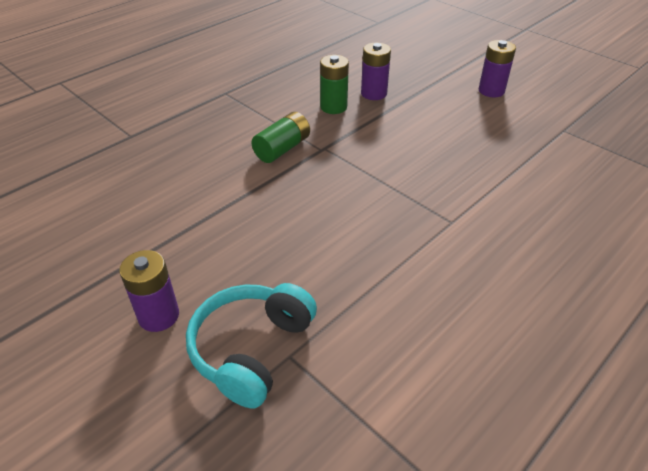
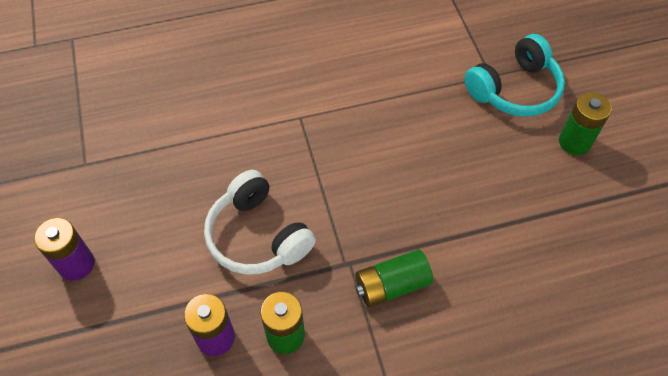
camera: 150 degrees left, 15 degrees up
purple battery [119,250,179,332] -> green battery [559,92,612,155]
none -> white headphones [204,170,316,274]

